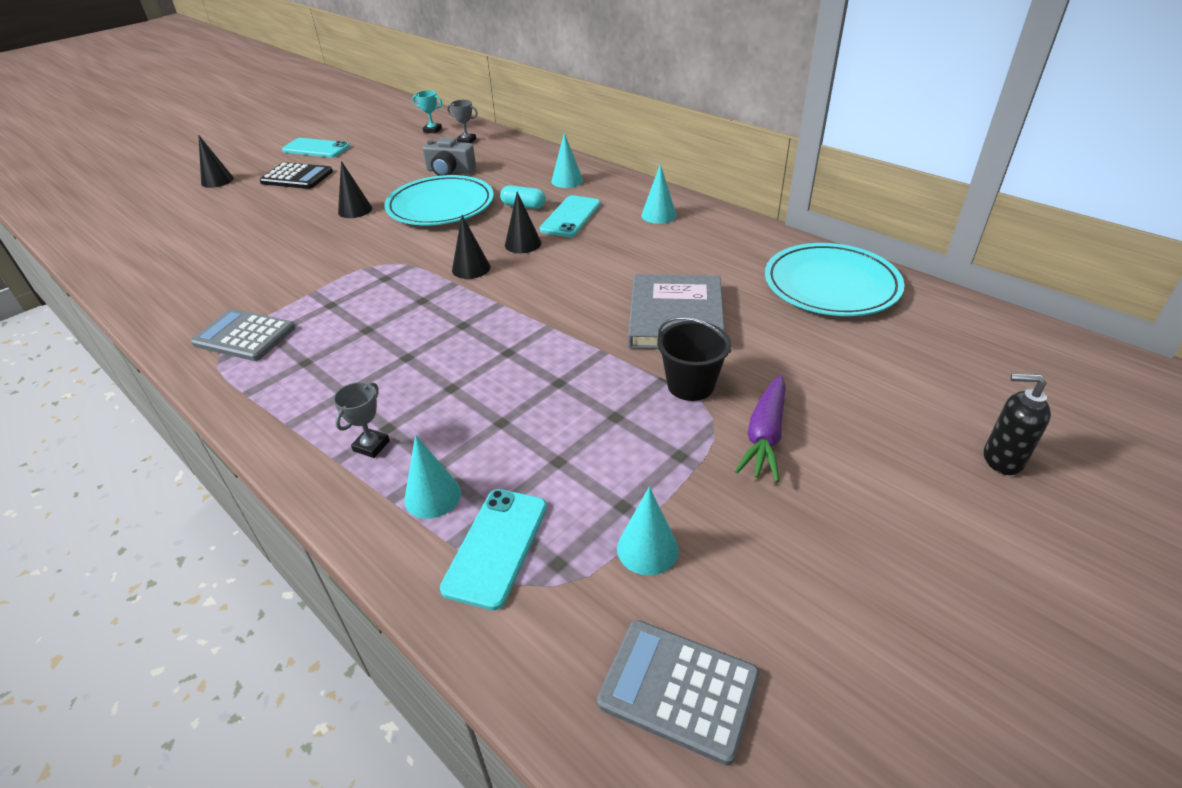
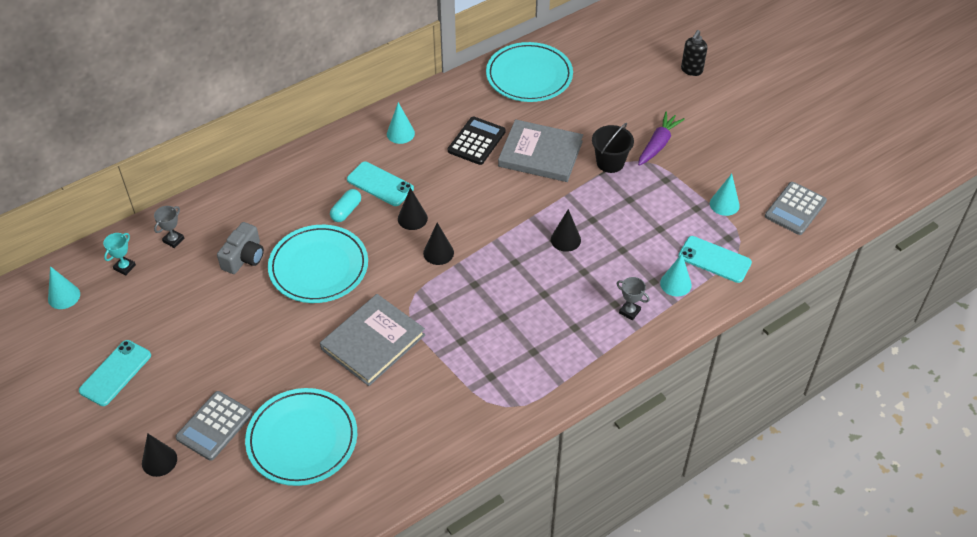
camera: 80 degrees left, 10 degrees up
grey calculator [191,309,295,361] -> grey calculator moved to [175,391,253,461]
black calculator [259,162,333,189] -> black calculator moved to [448,116,506,165]
black cone [338,161,372,218] -> black cone moved to [551,209,581,252]
turquoise cone [551,133,583,188] -> turquoise cone moved to [48,266,80,309]
purple carrot [735,375,786,482] -> purple carrot turned 90 degrees counterclockwise [638,111,685,166]
none -> turquoise plate [245,388,357,486]
none -> grey book [320,294,425,386]

